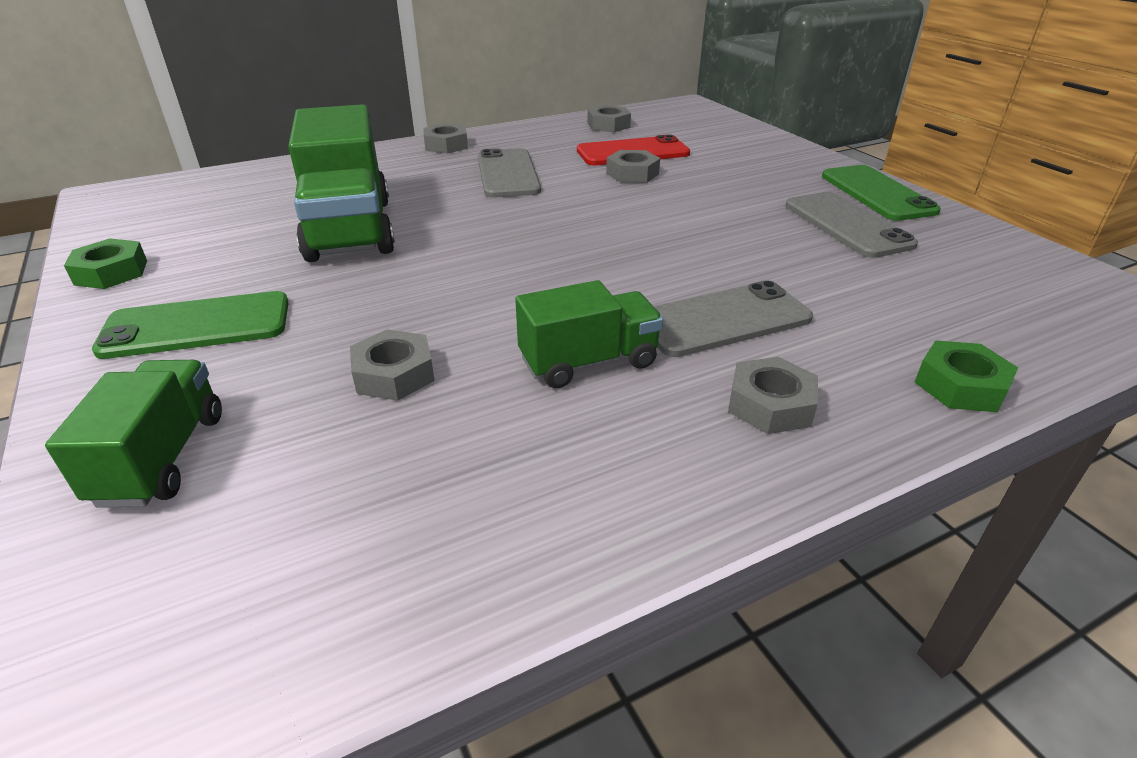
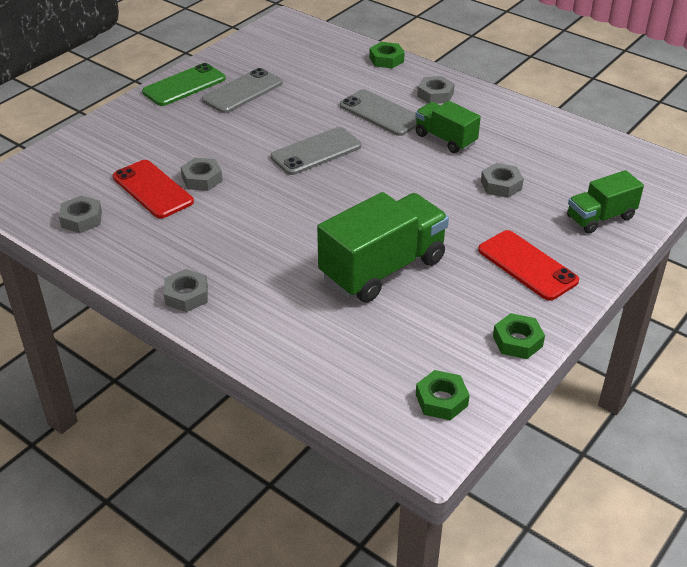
camera: 115 degrees left, 5 degrees up
green phone [92,291,289,359] -> red phone [478,230,579,301]
grey phone [478,148,541,198] -> grey phone moved to [271,127,361,175]
none -> green nut [416,370,470,420]

